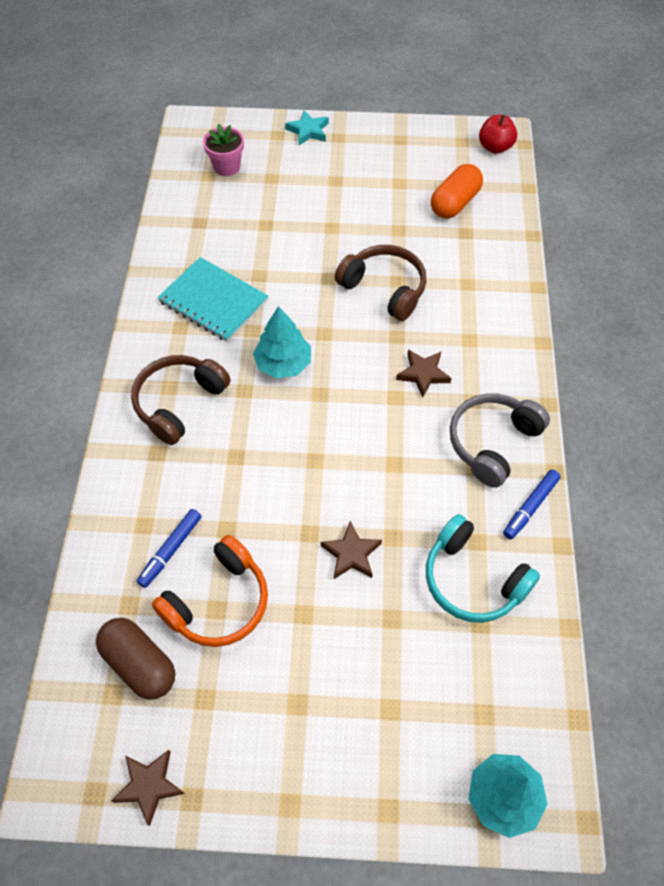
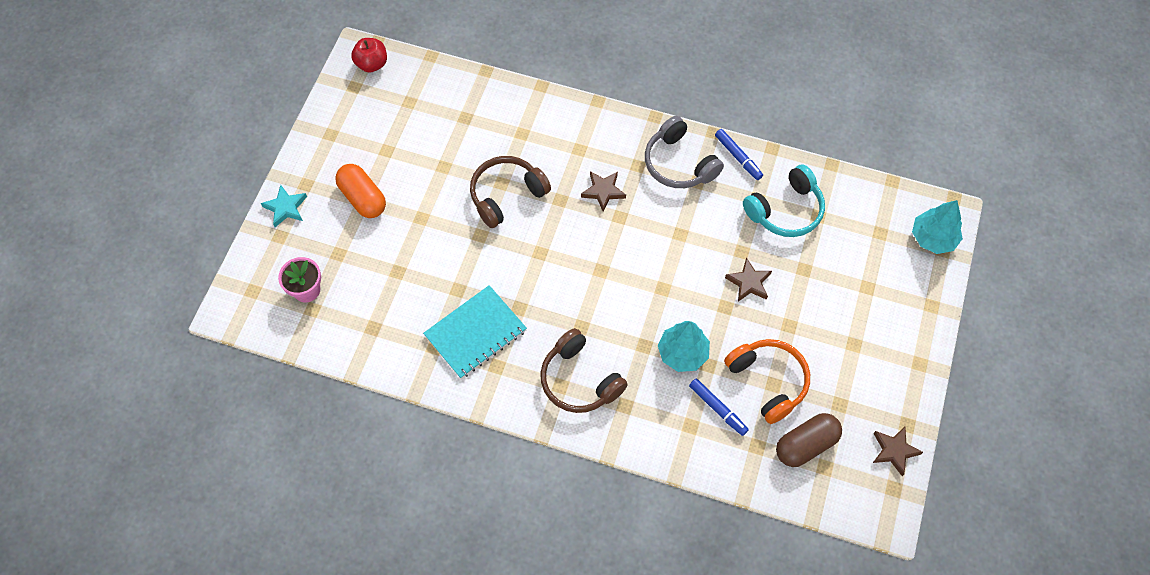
camera: 75 degrees left, 5 degrees up
turquoise tree [253,306,311,379] -> turquoise tree moved to [658,321,710,372]
orange capsule [431,164,483,218] -> orange capsule moved to [335,164,386,218]

